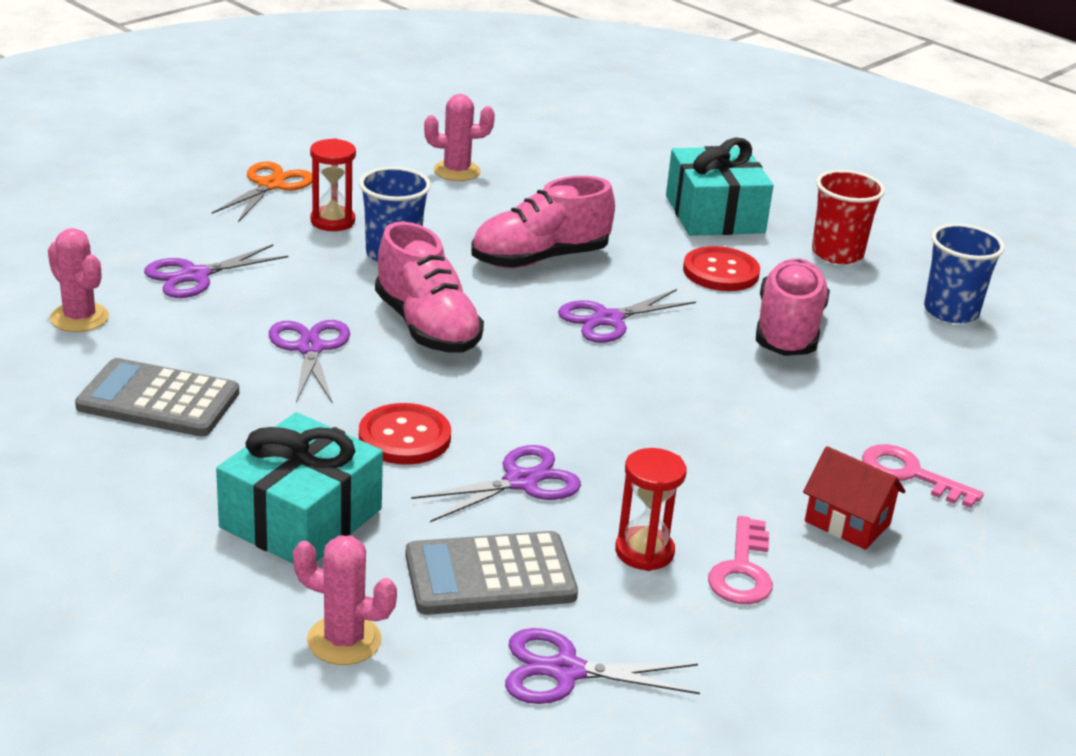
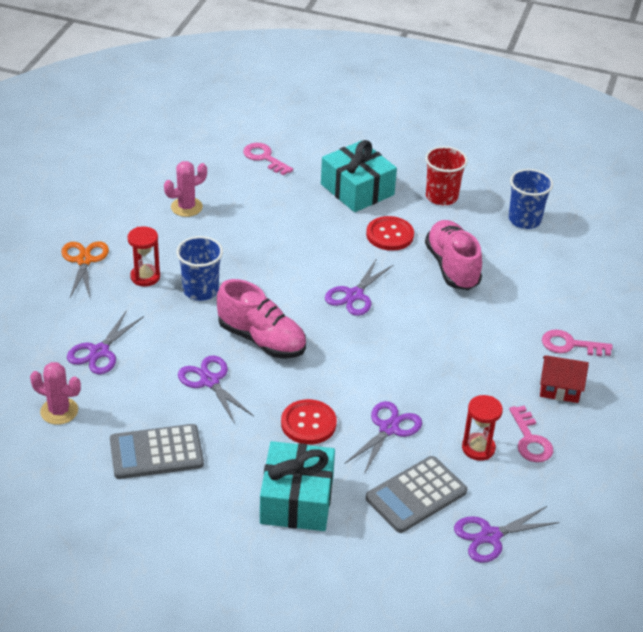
camera: 25 degrees left, 10 degrees up
pink cactus [293,535,397,665] -> none
pink shoe [471,176,615,268] -> none
none -> pink key [243,143,293,176]

